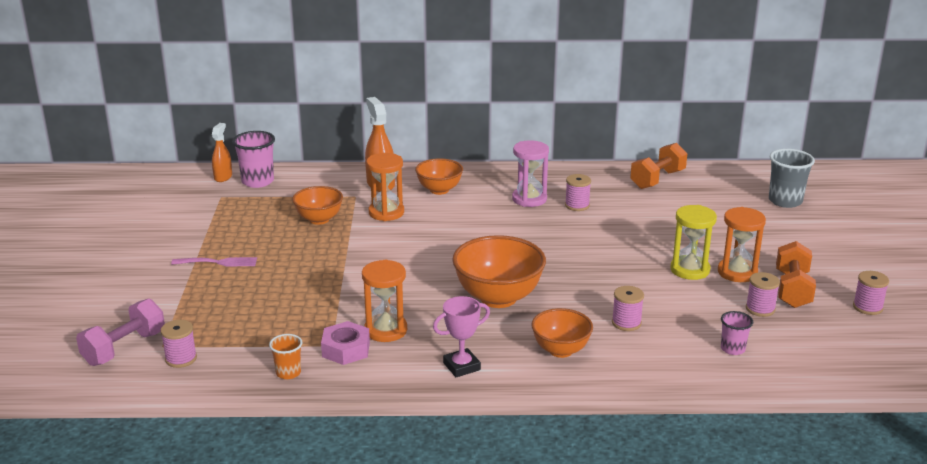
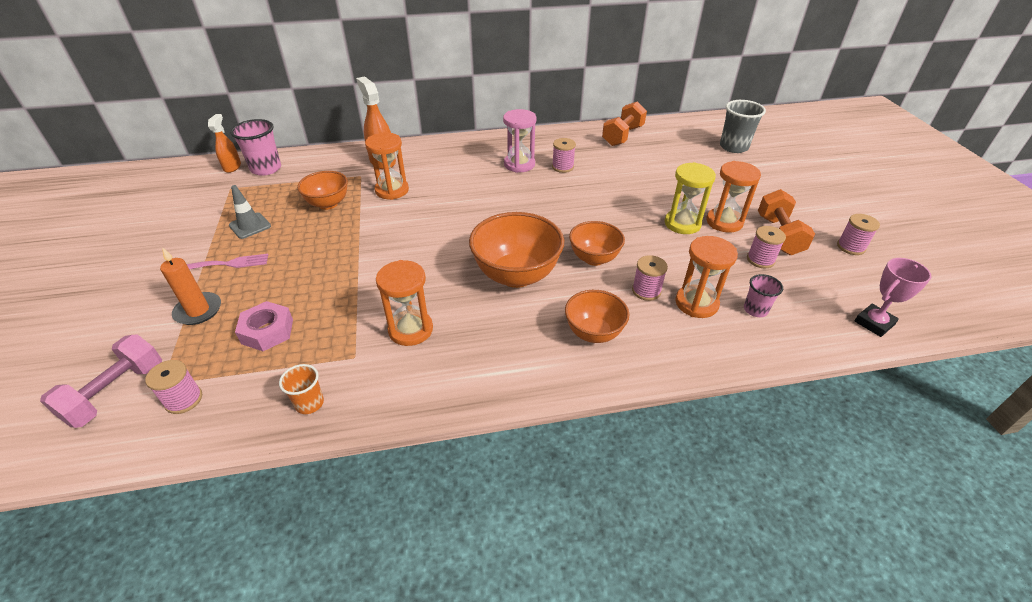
camera: 10 degrees left, 15 degrees up
pink nut [321,321,370,365] -> pink nut moved to [235,301,293,351]
orange bowl [415,158,463,195] -> orange bowl moved to [569,221,625,266]
pink trophy [433,296,490,377] -> pink trophy moved to [855,258,932,337]
none -> orange candle [160,247,221,325]
none -> grey traffic cone [229,185,271,239]
none -> orange hourglass [675,236,738,318]

